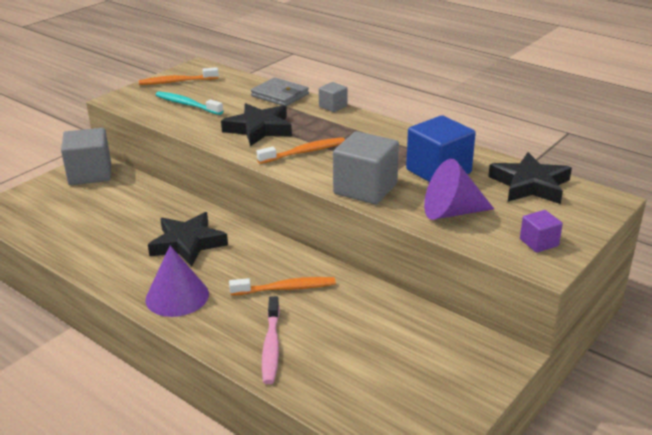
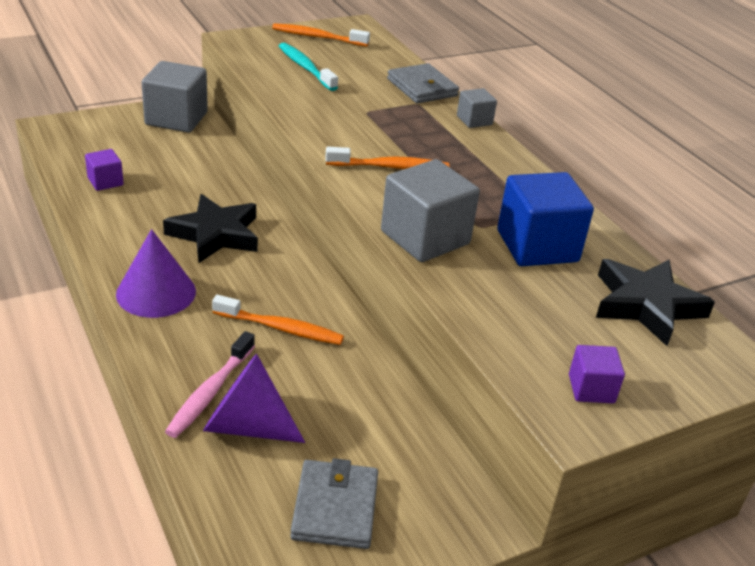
camera: 20 degrees right, 5 degrees up
black star [221,103,292,146] -> none
purple cone [424,159,494,220] -> purple cone moved to [203,354,305,443]
none -> purple cube [85,149,124,191]
none -> grey wallet [290,458,378,549]

